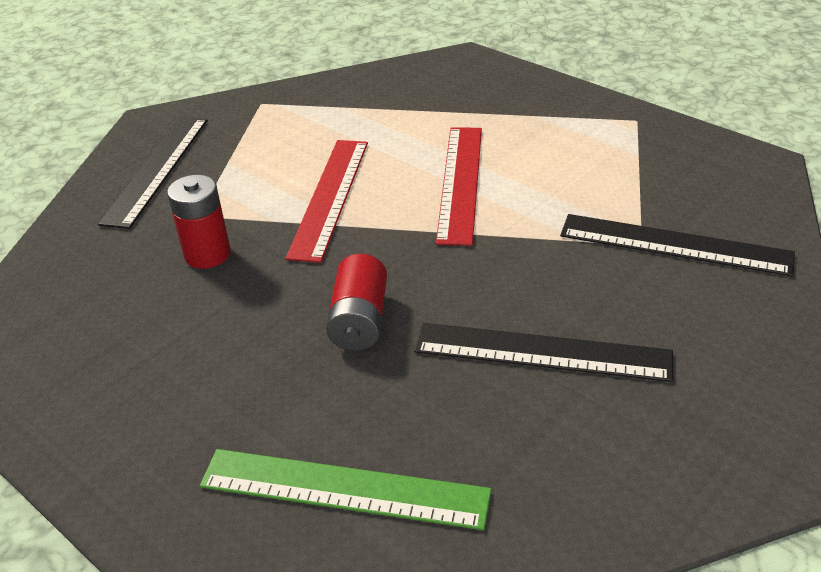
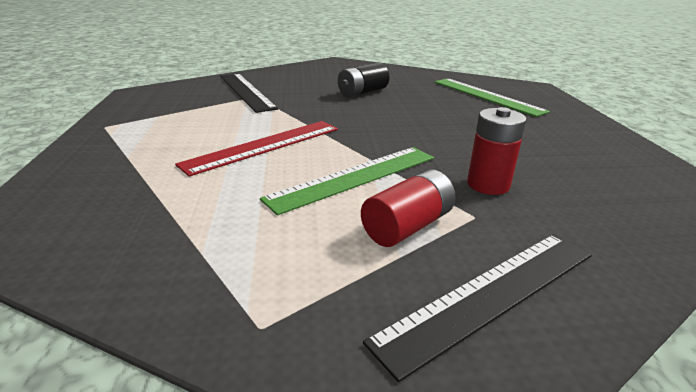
camera: 140 degrees left, 10 degrees down
red ruler [285,140,368,263] -> green ruler [260,147,434,215]
red battery [326,254,387,351] -> red battery moved to [361,169,456,247]
black ruler [414,323,673,382] -> black battery [338,62,389,97]

